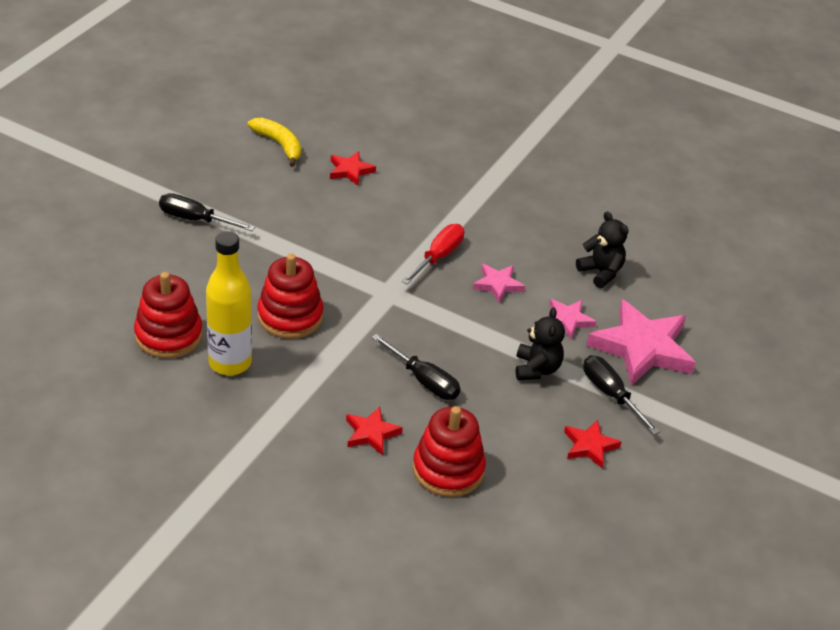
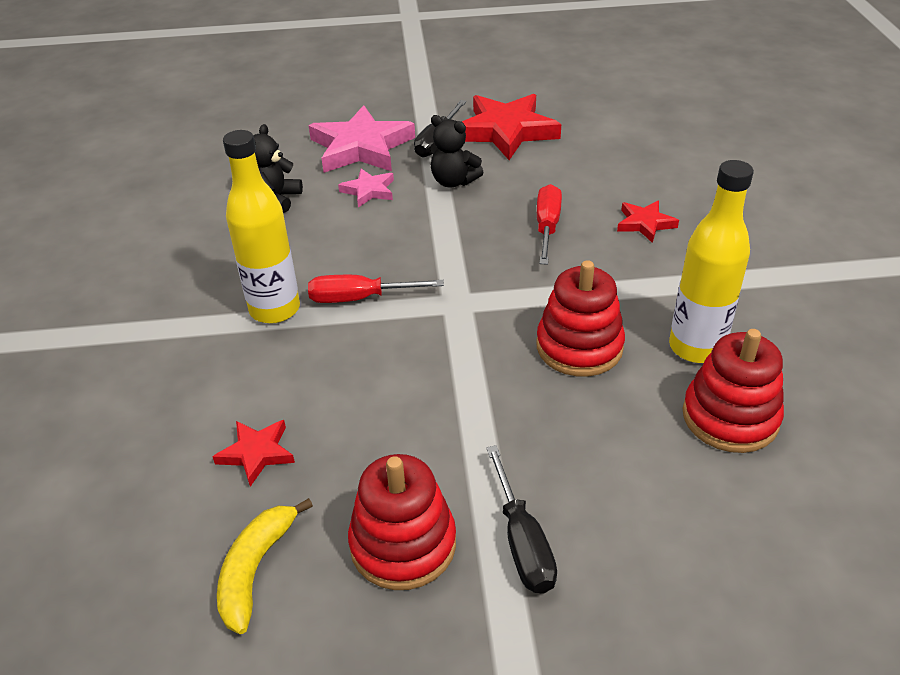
camera: 120 degrees left, 0 degrees up
black screwdriver [371,334,460,400] -> red screwdriver [537,184,562,265]
red stacking toy [413,406,486,497] -> red stacking toy moved to [348,454,456,590]
pink star [473,264,525,303] -> none
black teddy bear [516,308,565,380] -> black teddy bear turned 120 degrees counterclockwise [430,115,484,187]
red star [564,420,621,468] -> red star [462,94,561,160], size x2.00
none -> yellow bottle [223,130,300,324]

